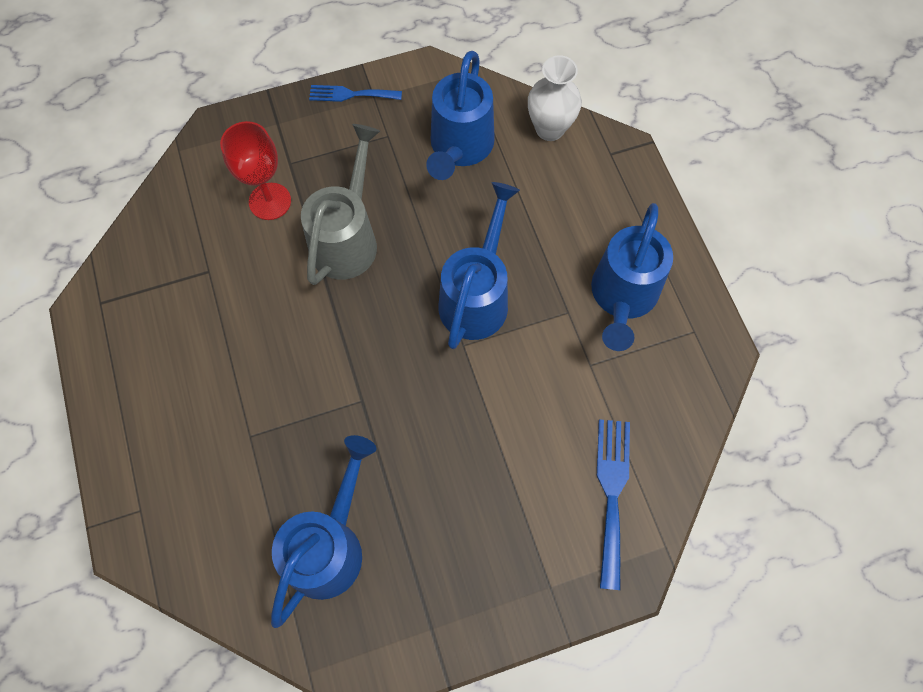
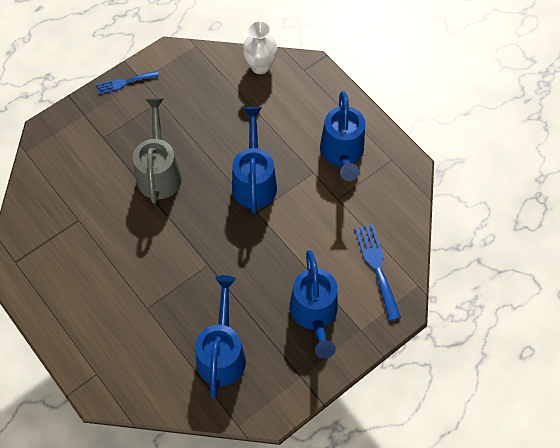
camera: 20 degrees left, 5 degrees down
red goblet [220,121,291,220] -> none
blue watering can [426,51,495,180] -> blue watering can moved to [290,250,338,359]

